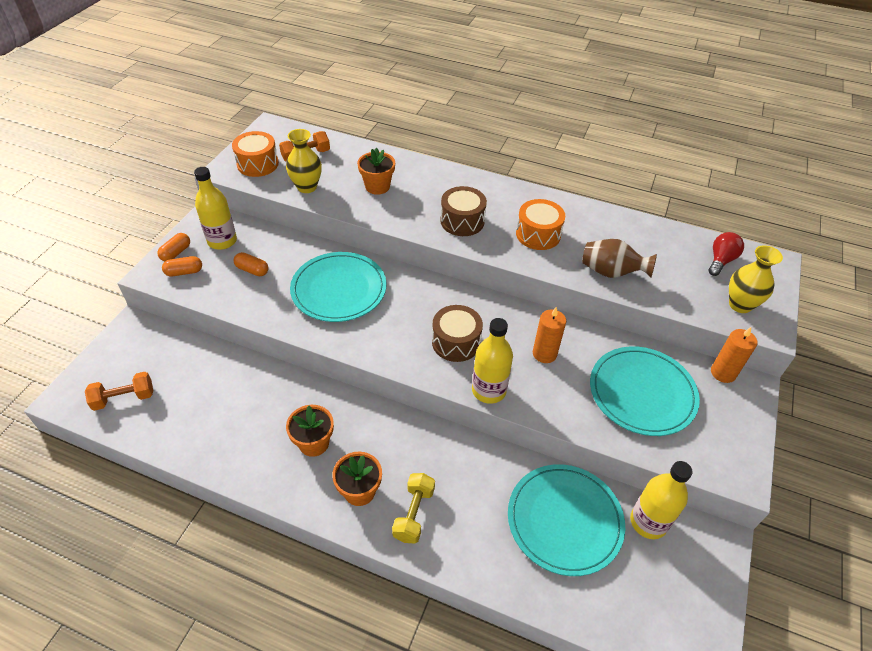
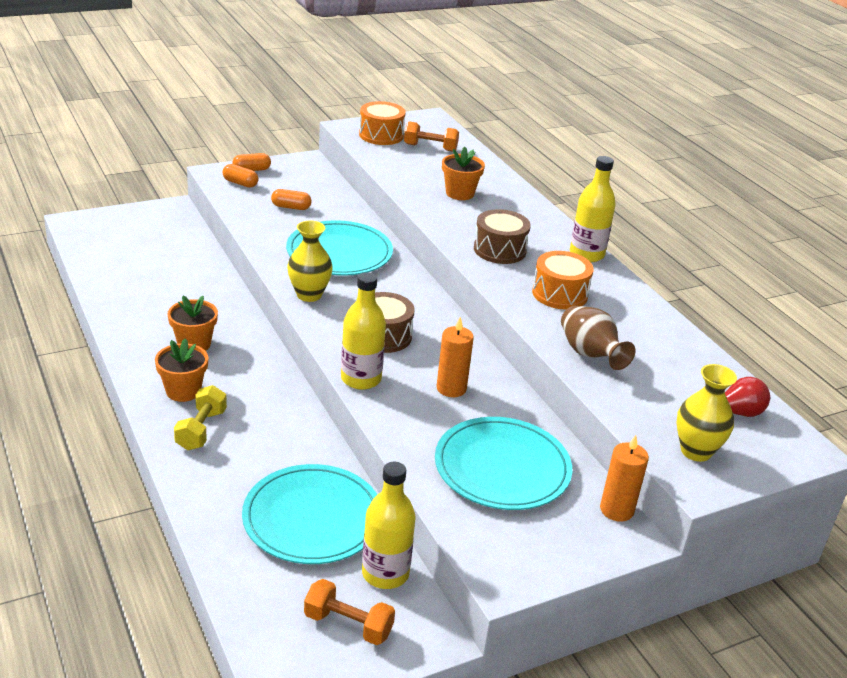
camera: 40 degrees right, 15 degrees down
orange dumbbell [85,372,153,411] -> orange dumbbell moved to [304,579,395,645]
yellow bottle [194,167,237,250] -> yellow bottle moved to [570,156,615,262]
orange capsule [234,252,268,276] -> orange capsule turned 60 degrees counterclockwise [271,189,312,210]
yellow vase [286,129,322,193] -> yellow vase moved to [287,221,333,302]
yellow dumbbell [392,473,435,544] -> yellow dumbbell turned 45 degrees counterclockwise [174,385,227,450]

